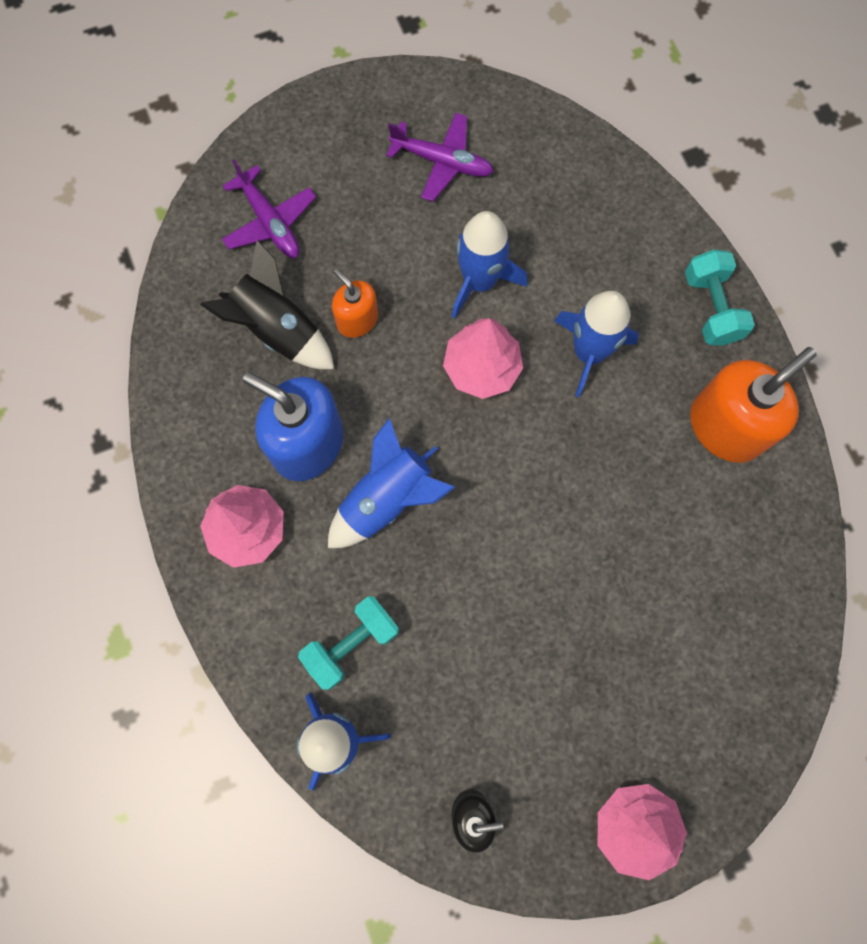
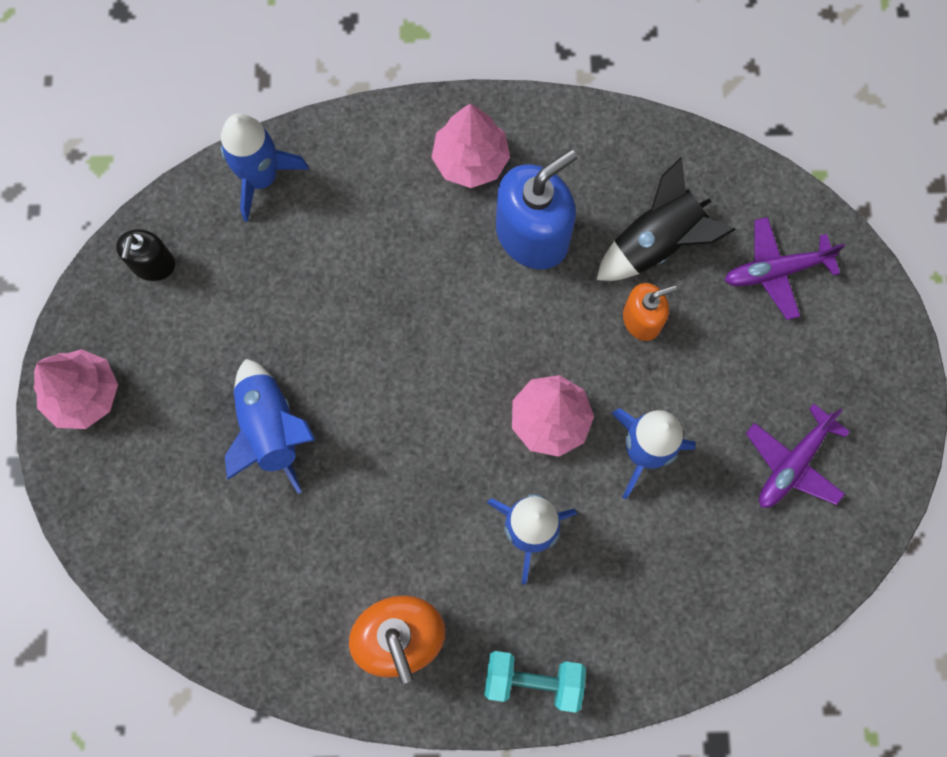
camera: 110 degrees right, 0 degrees up
turquoise dumbbell [298,596,399,690] -> none
blue rocket [328,418,455,548] -> blue rocket moved to [225,359,315,494]

